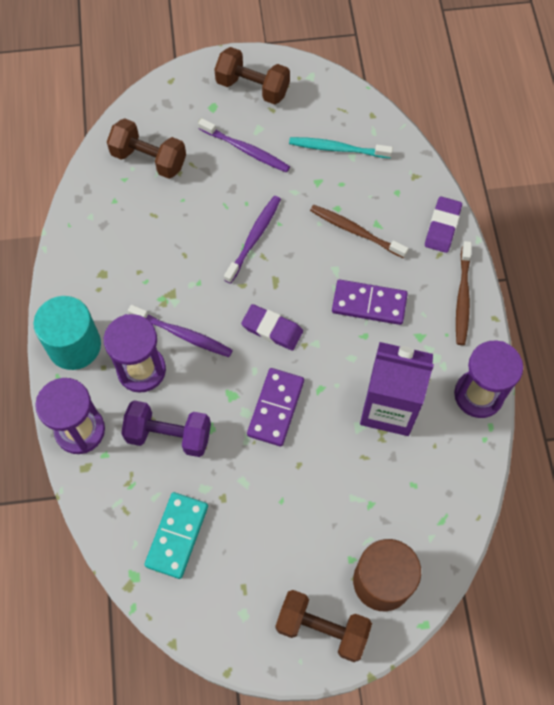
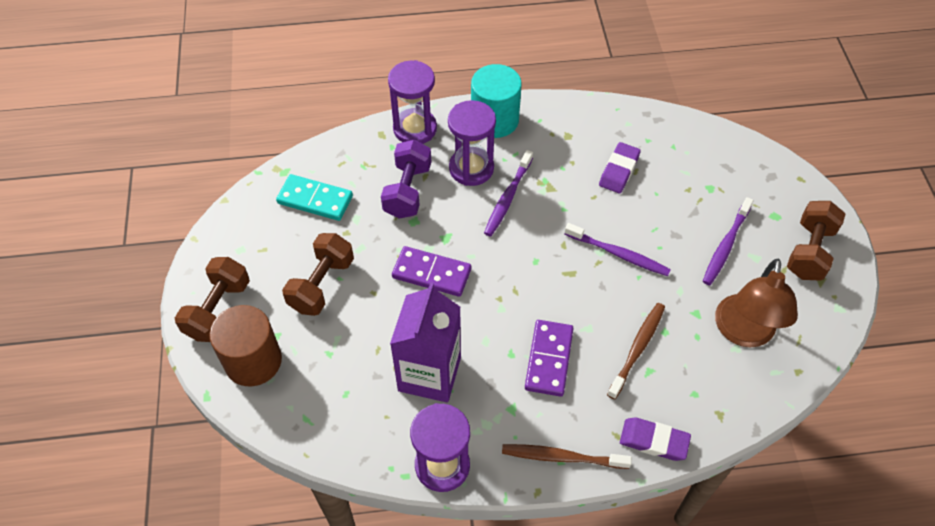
camera: 90 degrees right, 10 degrees down
brown dumbbell [107,118,186,179] -> brown dumbbell moved to [282,233,354,316]
purple eraser [241,304,303,351] -> purple eraser moved to [599,142,641,193]
turquoise toothbrush [289,137,393,158] -> brown lamp [715,259,798,347]

